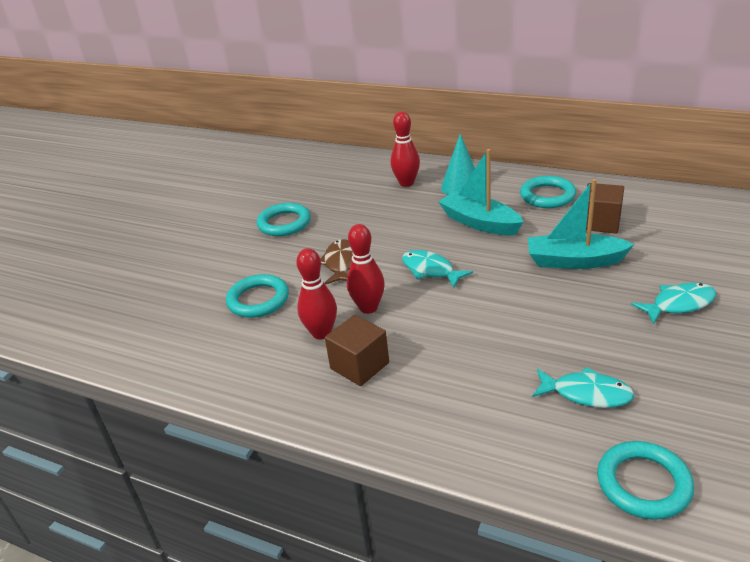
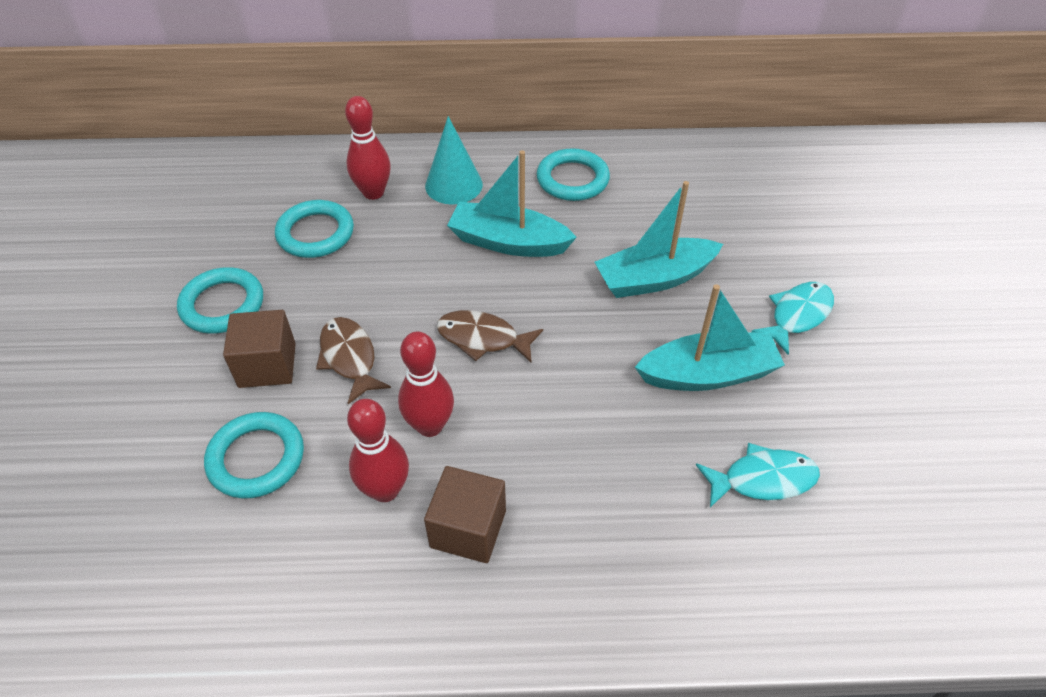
camera: 30 degrees left, 15 degrees up
turquoise fish [402,250,473,288] -> brown fish [437,310,543,363]
brown cube [586,183,624,233] -> brown cube moved to [223,310,296,388]
turquoise ring [597,441,694,519] -> turquoise ring moved to [275,200,354,258]
none -> turquoise boat [635,284,785,391]

